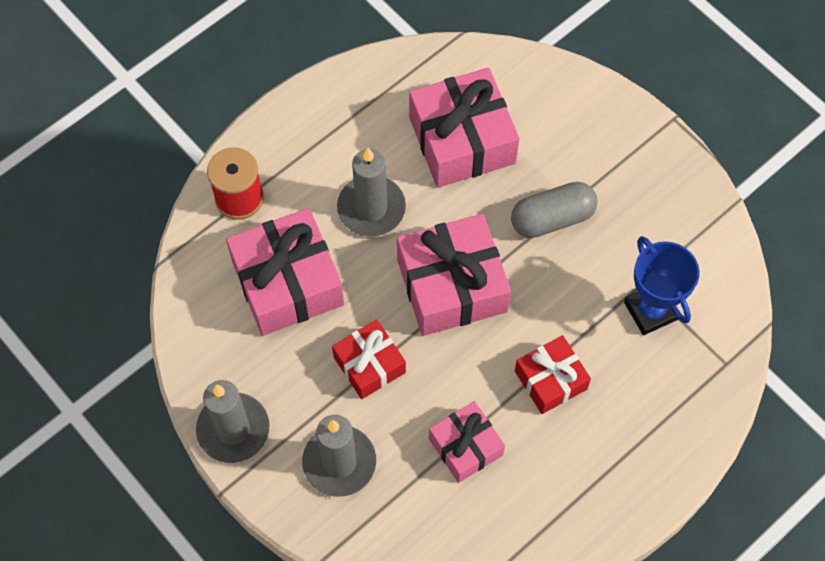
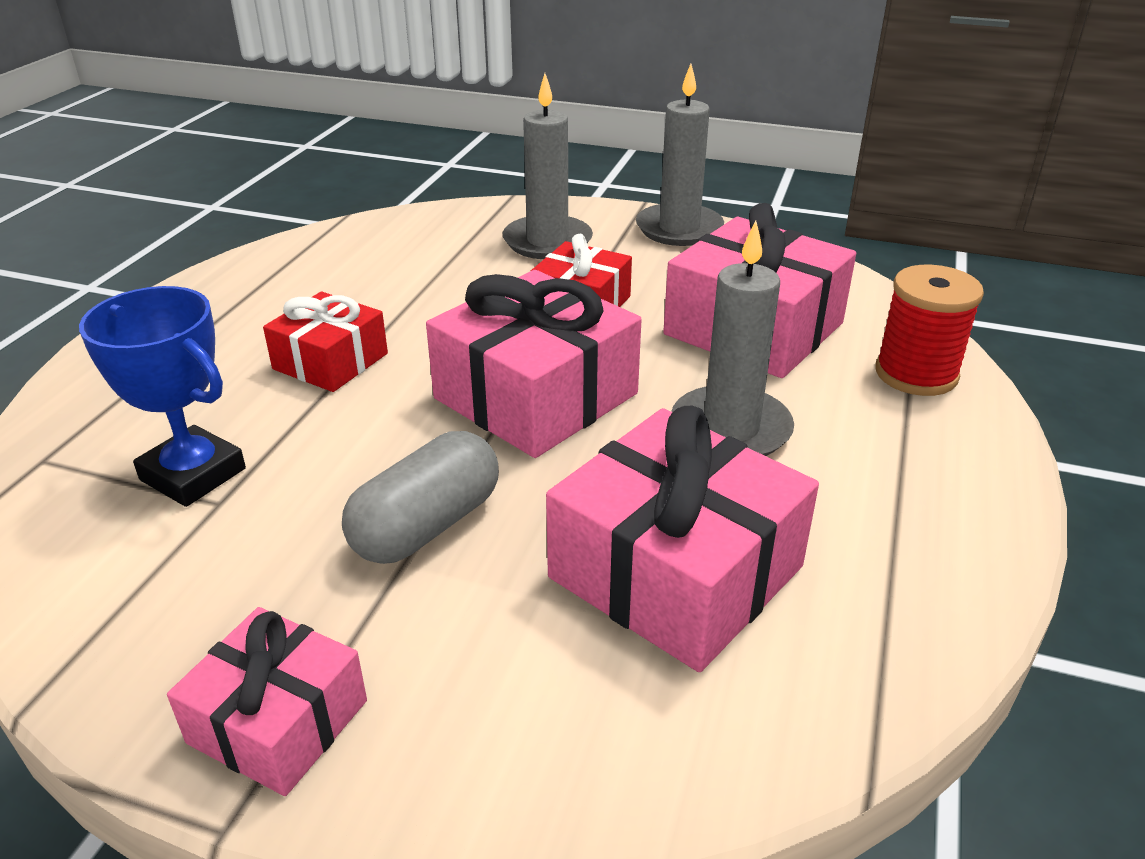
camera: 150 degrees right, 30 degrees down
pink gift [429,401,505,483] -> pink gift moved to [167,607,367,796]

